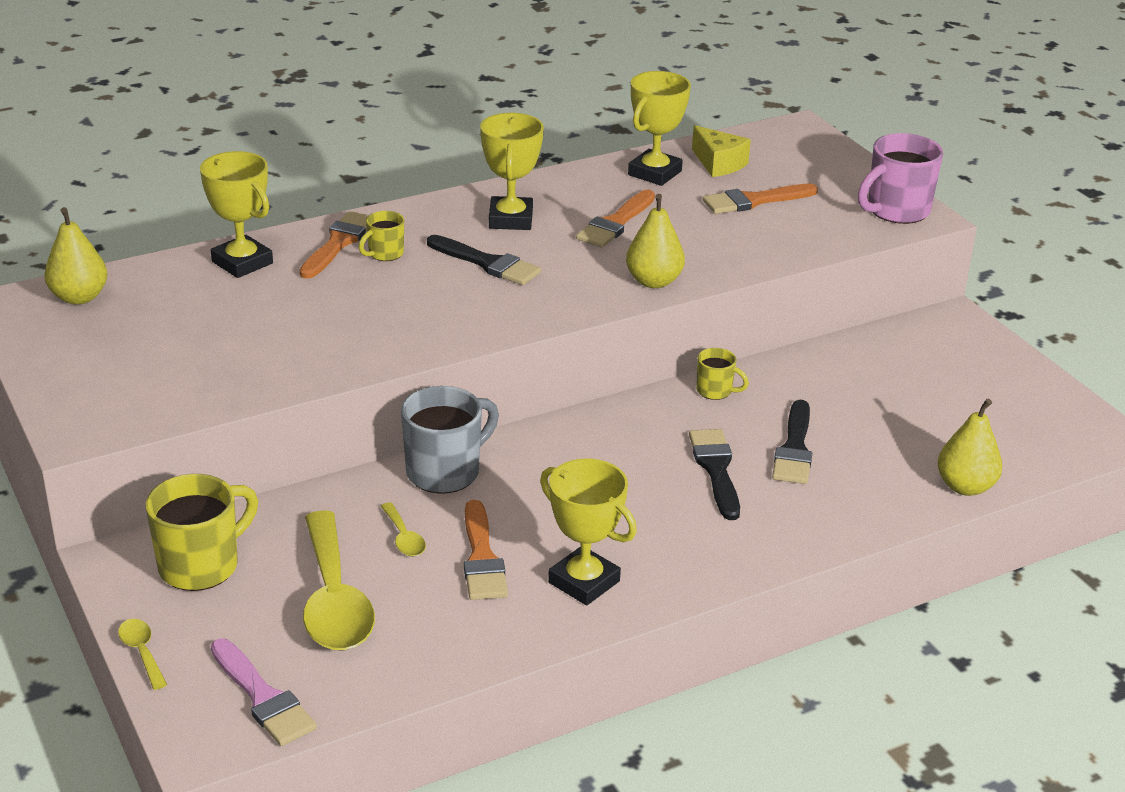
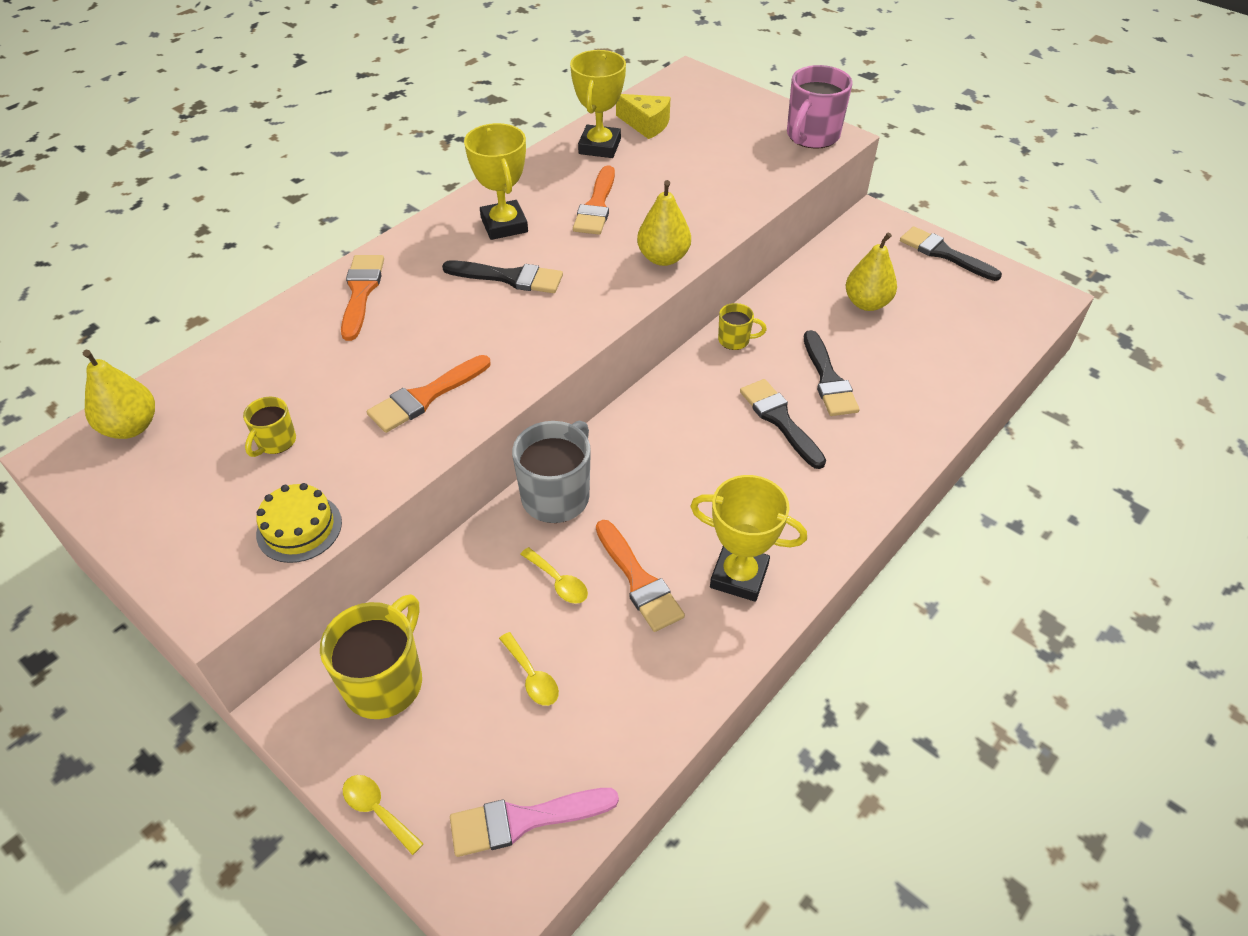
camera: 20 degrees left, 15 degrees up
yellow trophy [200,151,273,278] -> none
pink brush [211,638,317,746] -> pink brush turned 135 degrees clockwise [450,788,619,857]
yellow spoon [303,510,375,650] -> yellow spoon [499,632,559,706], size x0.44
yellow mug [359,211,404,261] -> yellow mug moved to [243,397,296,457]
orange brush [703,184,818,214] -> orange brush moved to [367,355,491,433]
yellow pear [937,398,1002,496] -> yellow pear moved to [846,232,897,311]
none -> yellow cake [256,483,342,563]
none -> black brush [900,226,1002,281]

